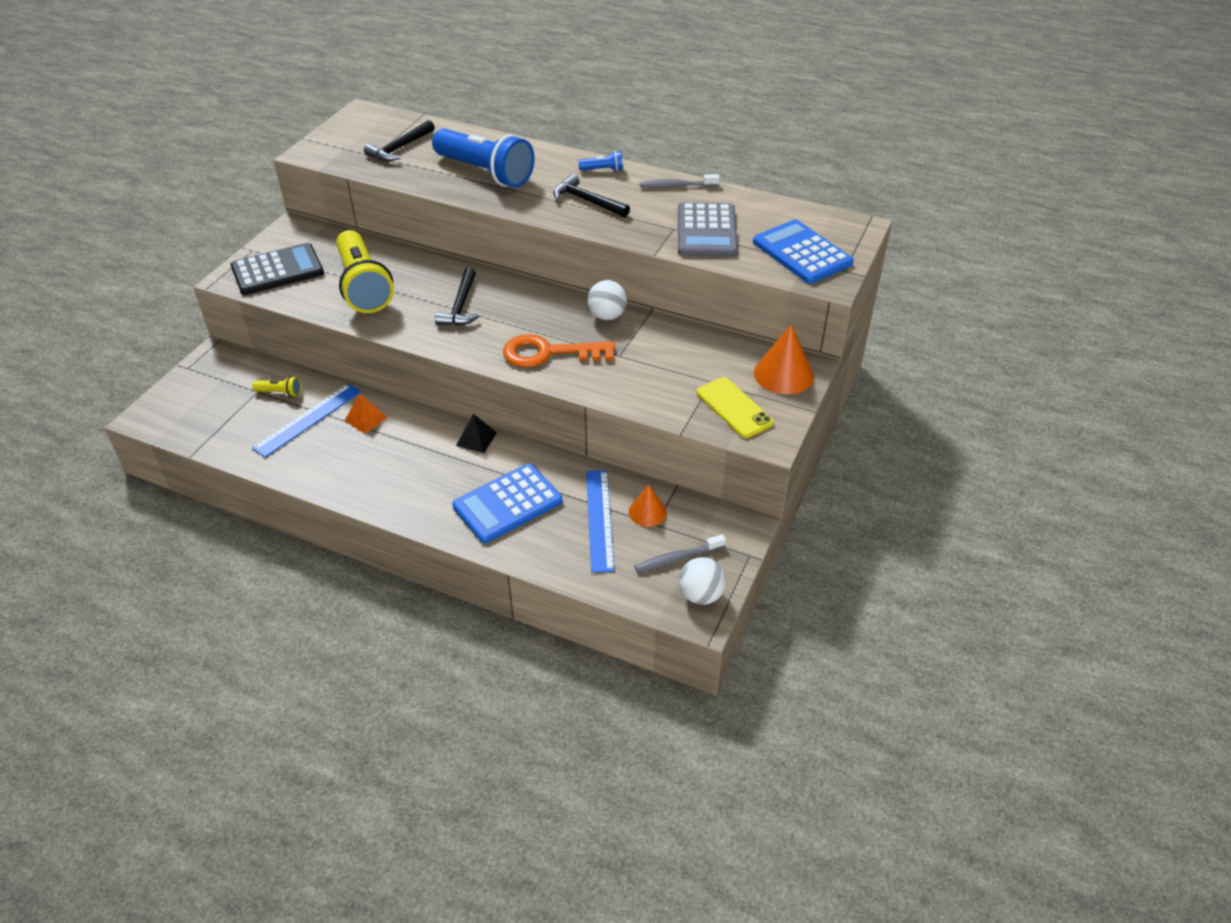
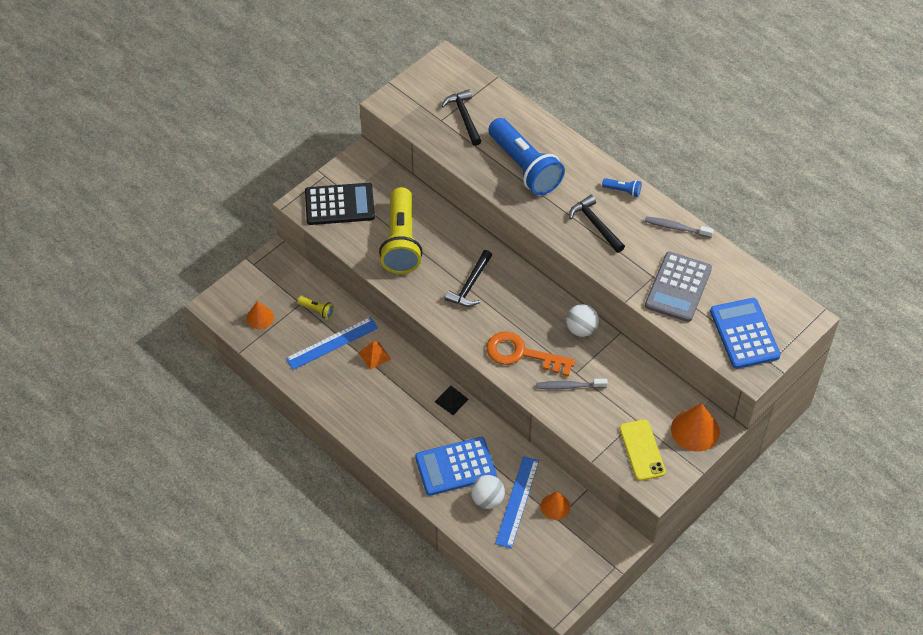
camera: 20 degrees right, 10 degrees up
black hammer [364,120,435,161] -> black hammer turned 105 degrees clockwise [442,89,482,146]
grey toothbrush [635,534,726,573] -> grey toothbrush moved to [536,379,608,389]
white ball [679,557,726,605] -> white ball moved to [471,475,505,509]
none -> orange cone [247,301,274,329]

